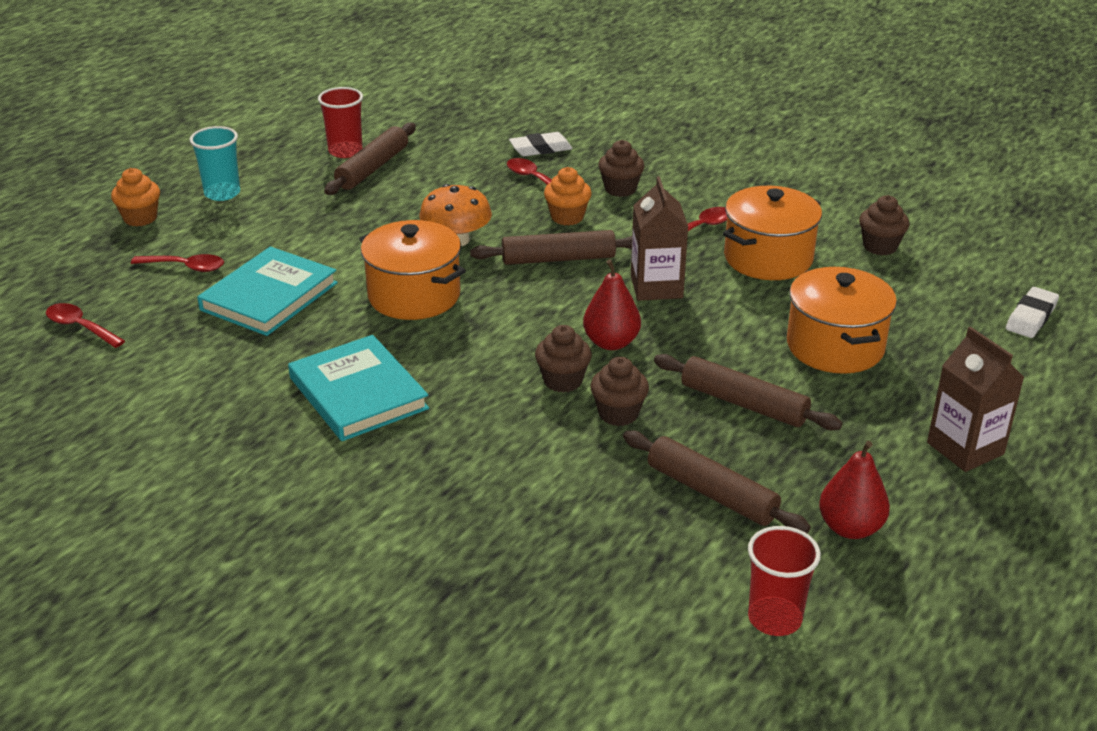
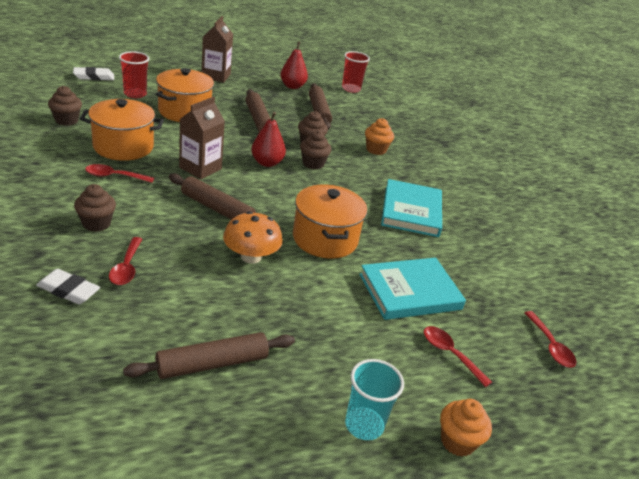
camera: 145 degrees left, 0 degrees up
red cup [318,87,363,158] -> red cup moved to [119,51,149,98]
orange cupcake [544,167,592,226] -> orange cupcake moved to [365,118,394,155]

